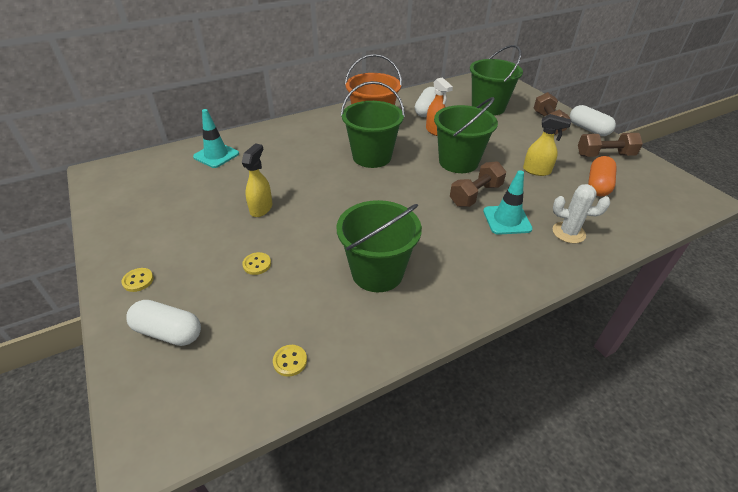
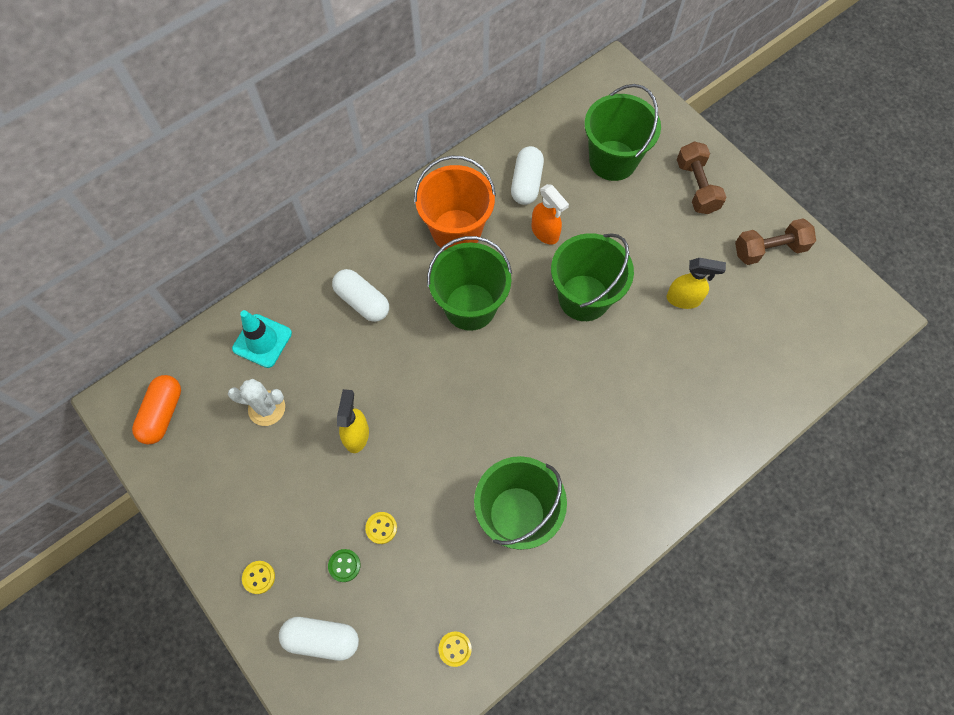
camera: 10 degrees left, 25 degrees up
brown dumbbell [450,161,506,207] -> none
turquoise traffic cone [483,170,533,235] -> none
white cactus [553,184,610,244] -> white cactus moved to [228,379,285,426]
white capsule [570,105,616,136] -> white capsule moved to [332,269,389,322]
orange capsule [588,156,617,197] -> orange capsule moved to [132,375,181,445]
none -> green button [328,549,361,582]

